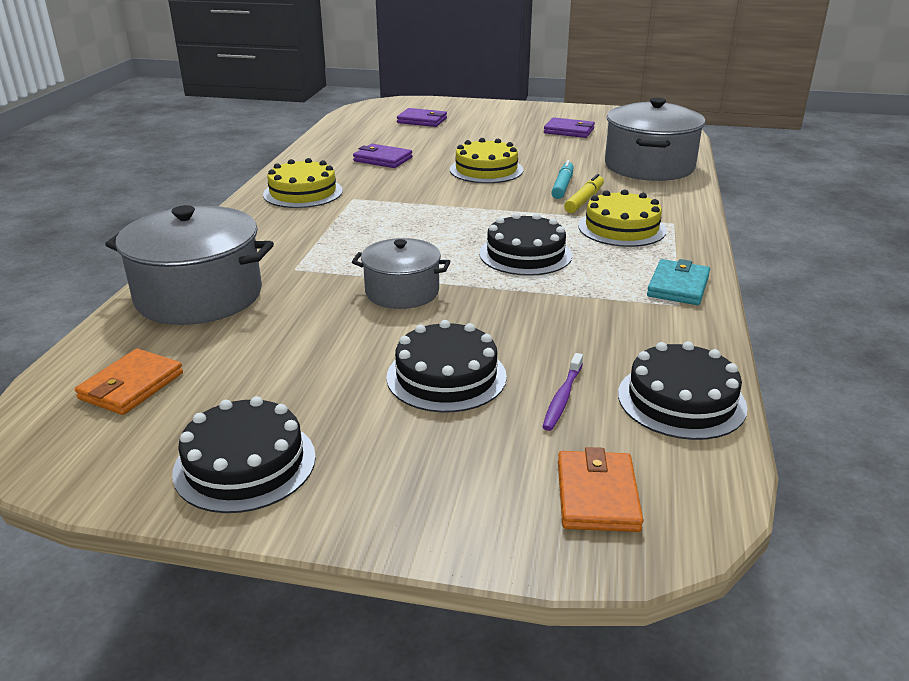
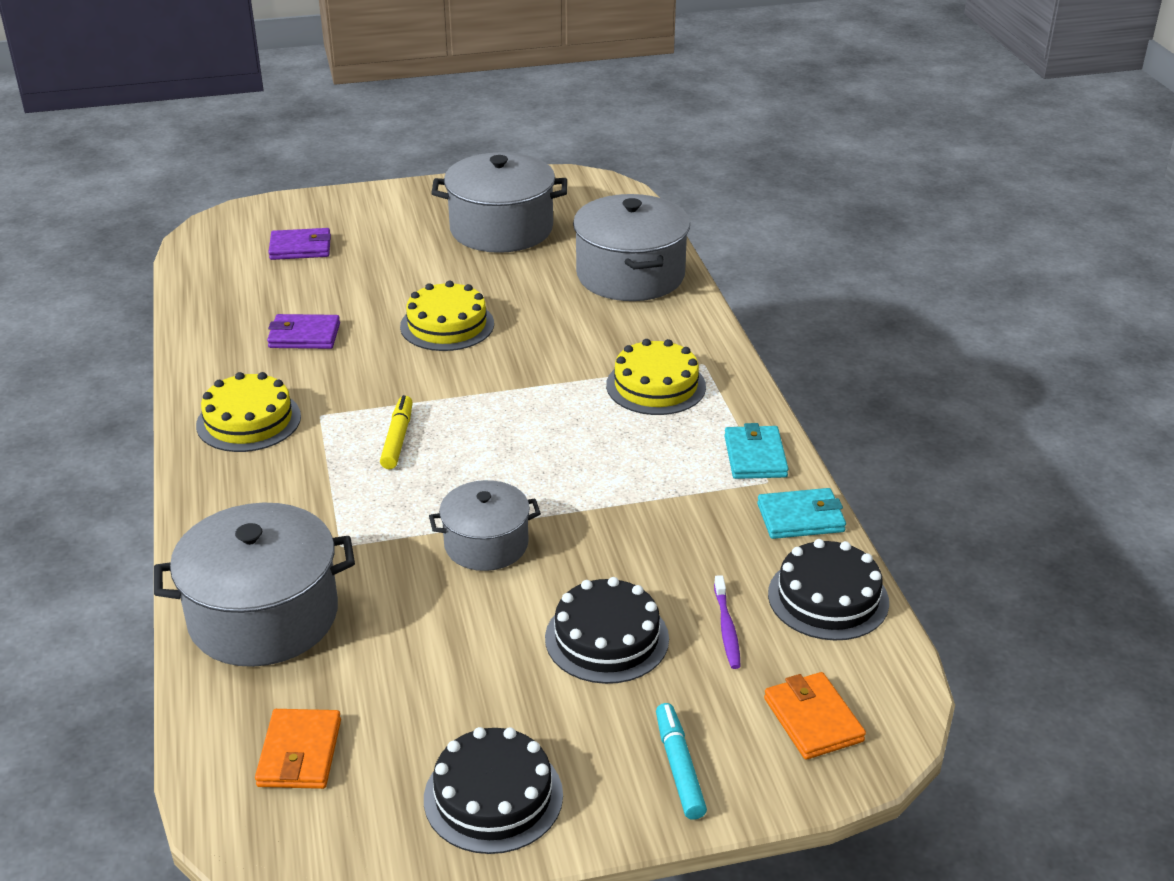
camera: 25 degrees left, 5 degrees up
black cake [479,213,572,276] -> none
purple wallet [544,117,595,138] -> grey pot [431,152,567,253]
turquoise marker [551,160,574,199] -> turquoise marker moved to [656,703,707,820]
yellow marker [564,174,604,213] -> yellow marker moved to [380,395,413,469]
none -> turquoise wallet [757,488,846,539]

